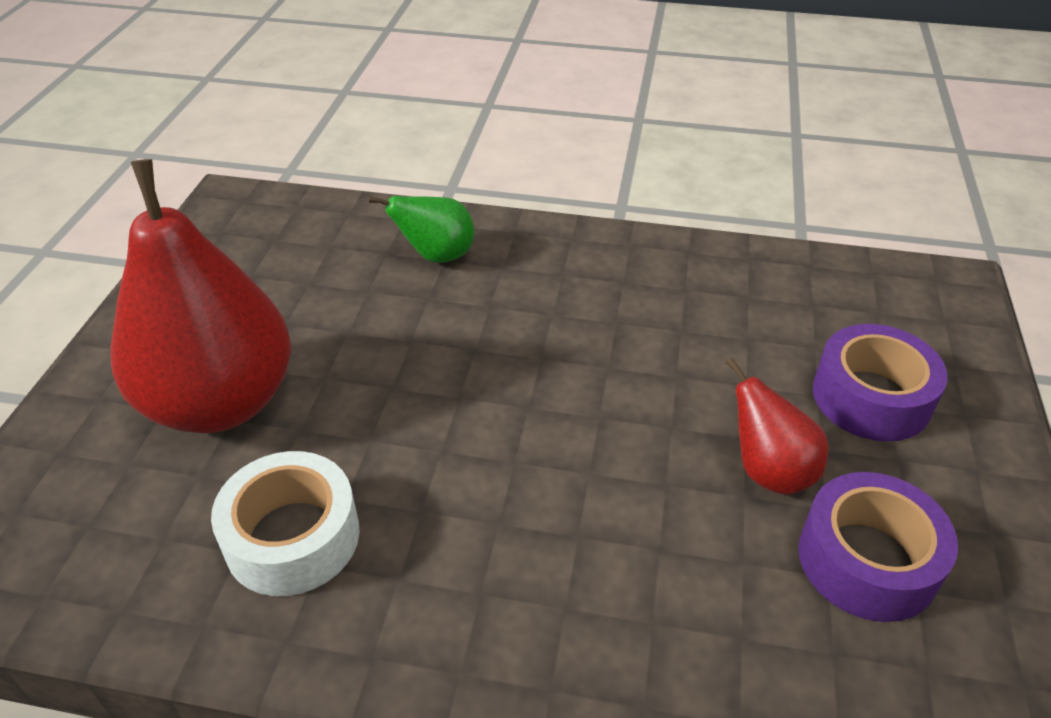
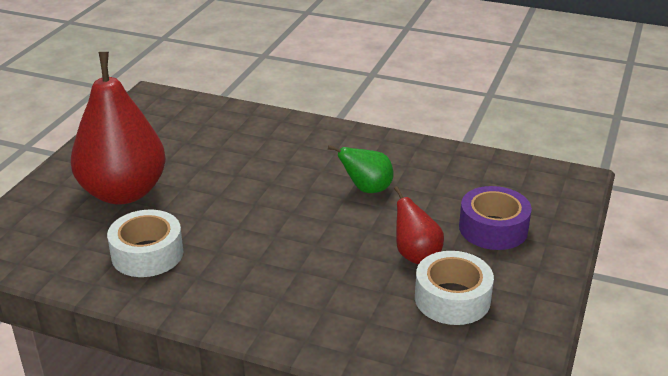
camera: 10 degrees right, 10 degrees down
green pear [368,196,475,263] -> green pear moved to [328,145,394,193]
purple tape [798,472,958,622] -> white tape [415,251,494,325]

